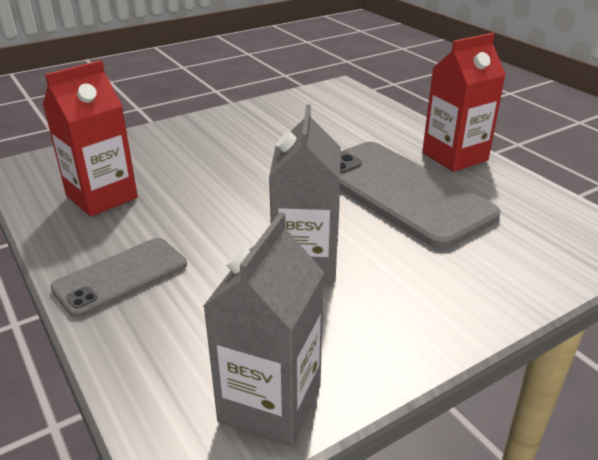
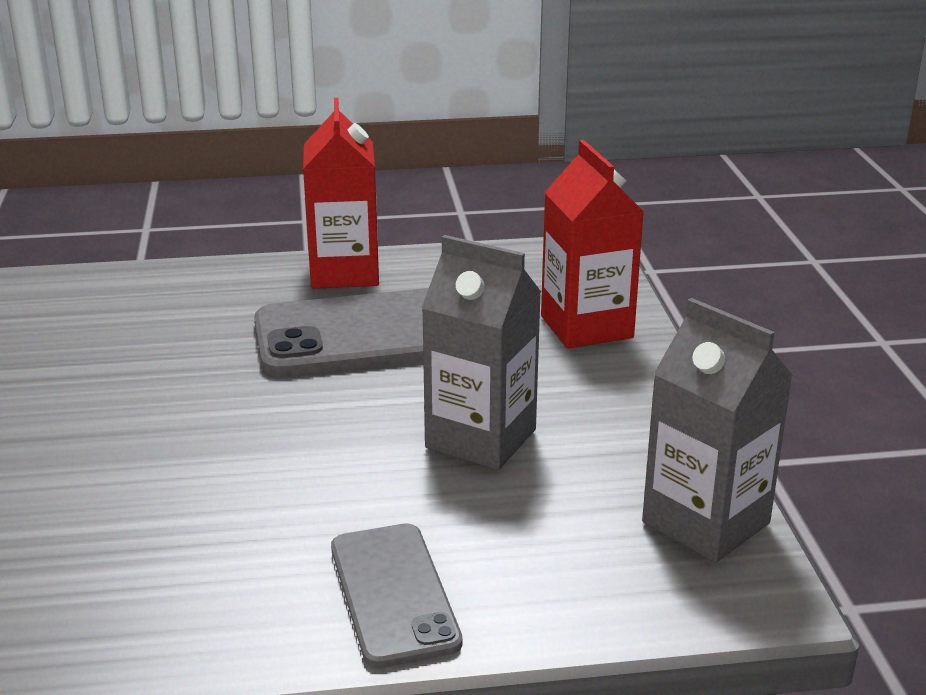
camera: 65 degrees left, 5 degrees down
red carton [43,60,138,217] -> red carton moved to [541,140,644,349]

